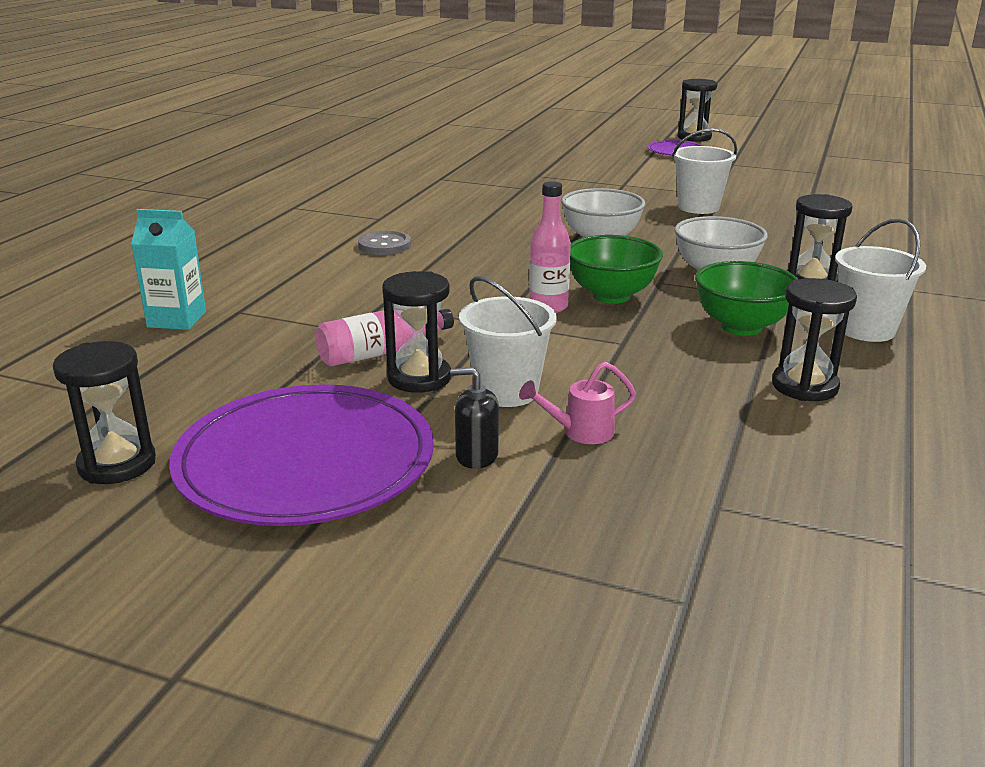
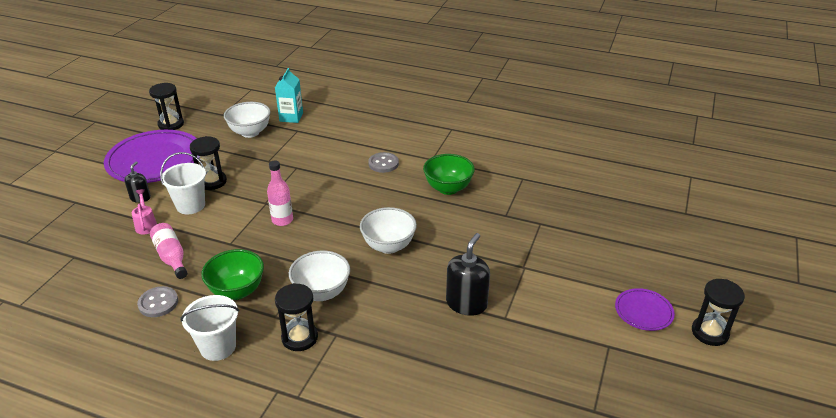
camera: 90 degrees right, 10 degrees up
pink bottle [315,309,454,366] -> pink bottle moved to [150,223,187,279]
green bowl [570,235,663,304] -> green bowl moved to [423,154,475,195]
white bucket [672,128,737,214] -> black soap dispenser [446,233,490,316]
black hourglass [772,278,857,401] -> grey button [137,286,178,317]
none -> white bowl [224,102,270,138]

